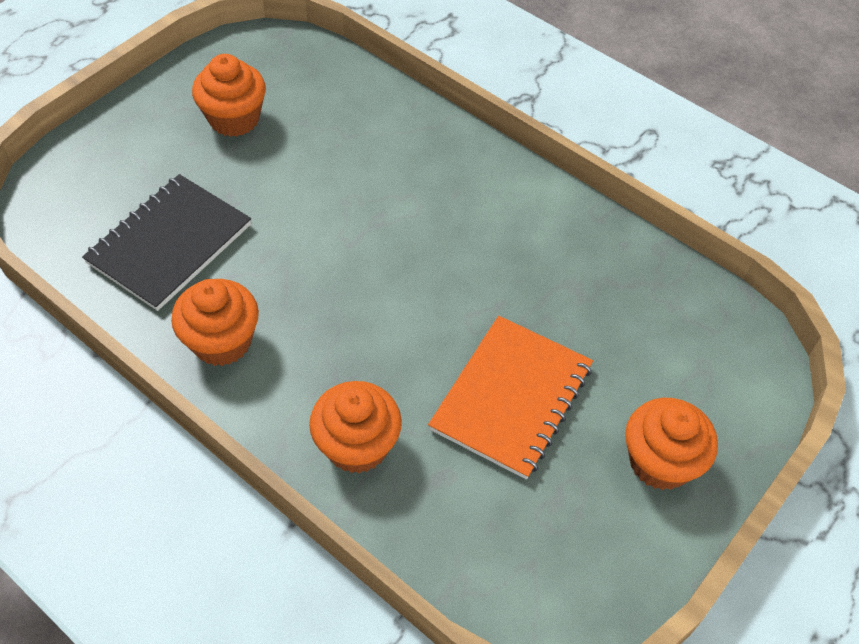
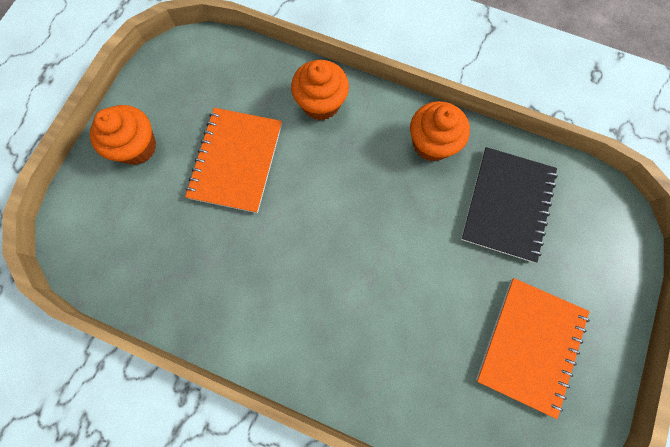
camera: 165 degrees right, 20 degrees up
orange cupcake [192,54,266,137] -> orange notebook [476,278,590,419]

